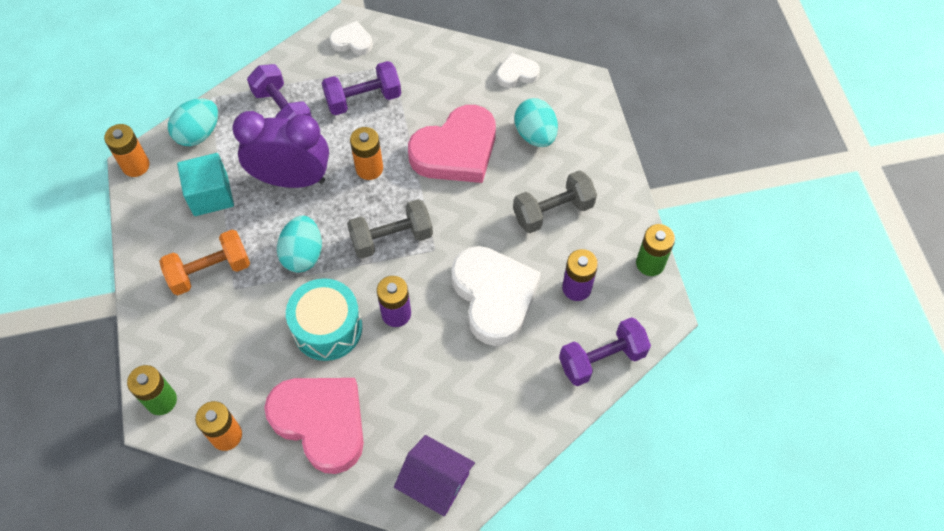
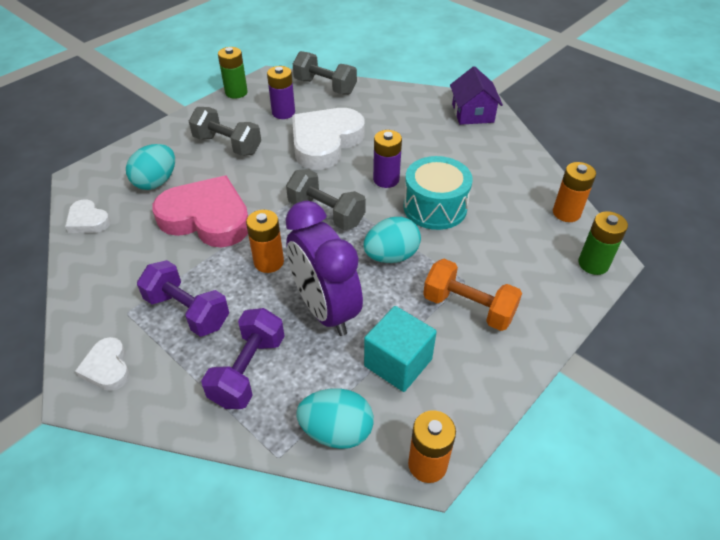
camera: 125 degrees left, 15 degrees down
pink heart [264,378,364,474] -> none
purple dumbbell [559,317,651,386] -> grey dumbbell [293,51,357,95]

